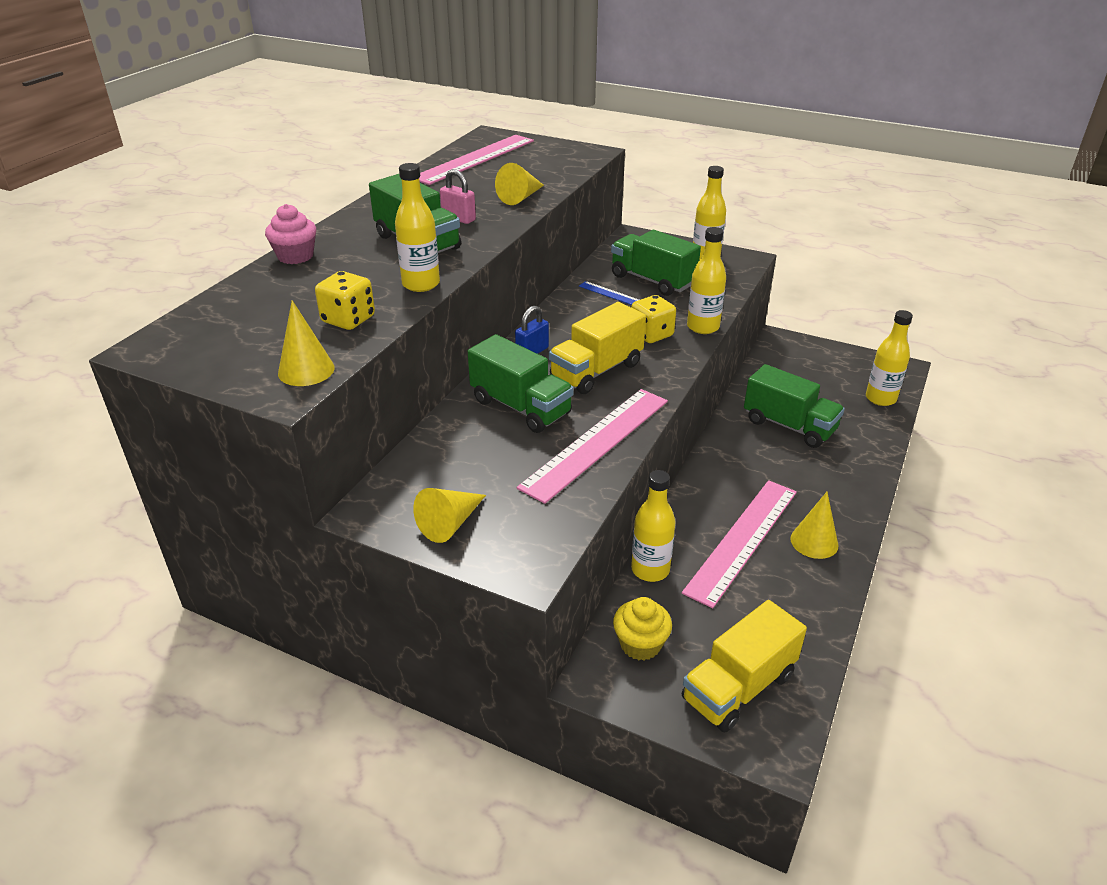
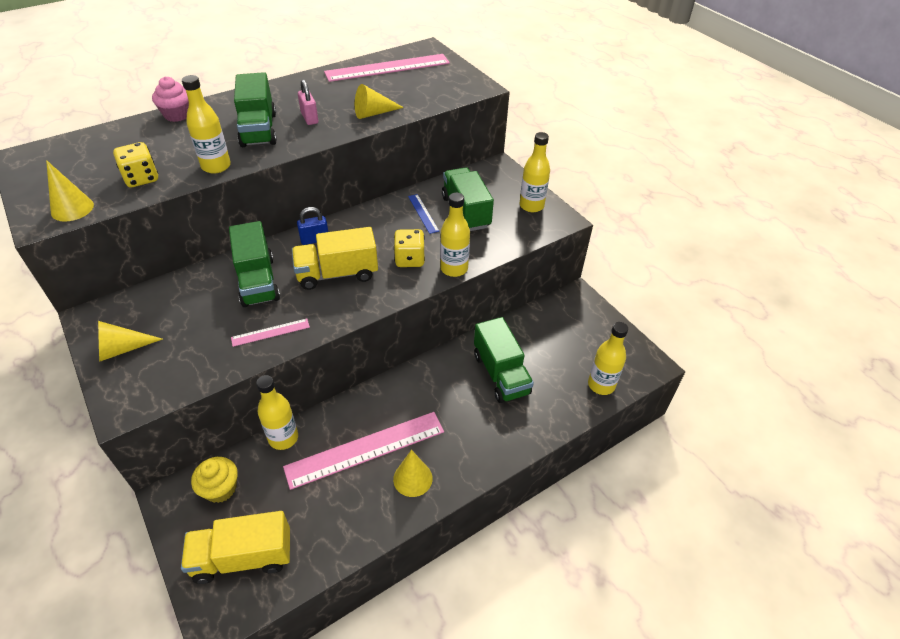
camera: 30 degrees right, 10 degrees up
pink ruler [517,389,668,504] -> pink ruler [231,319,310,347], size x0.47

